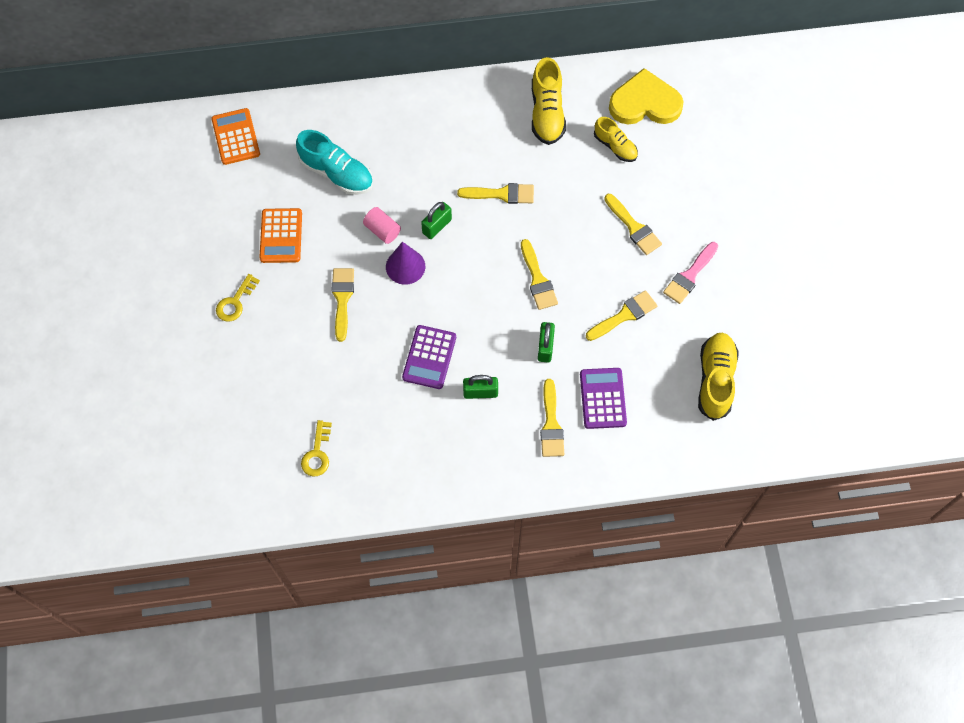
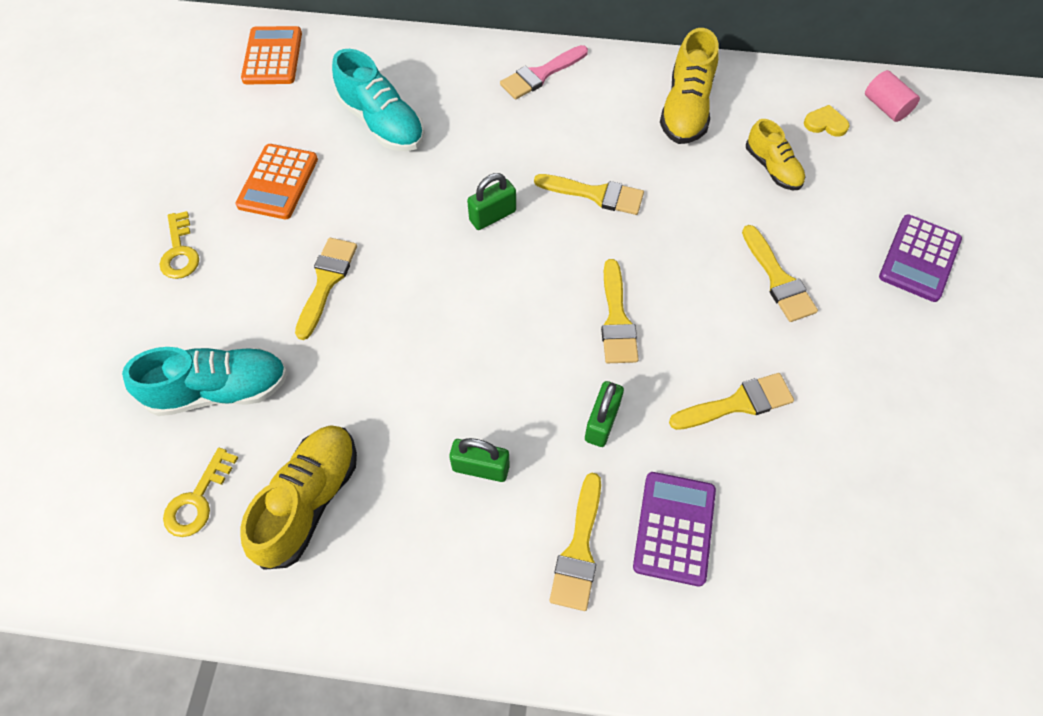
camera: 15 degrees right, 5 degrees down
yellow key [216,274,260,322] -> yellow key turned 60 degrees counterclockwise [160,211,199,279]
pink cylinder [363,207,401,244] -> pink cylinder moved to [865,70,920,122]
purple cone [386,242,425,285] -> none
purple calculator [402,325,456,389] -> purple calculator moved to [879,214,962,302]
yellow heart [609,68,684,125] -> yellow heart [804,105,850,137], size x0.42
pink brush [663,242,718,304] -> pink brush moved to [500,45,588,99]
yellow shoe [698,333,739,421] -> yellow shoe moved to [240,425,357,570]
none -> turquoise shoe [122,347,288,416]

